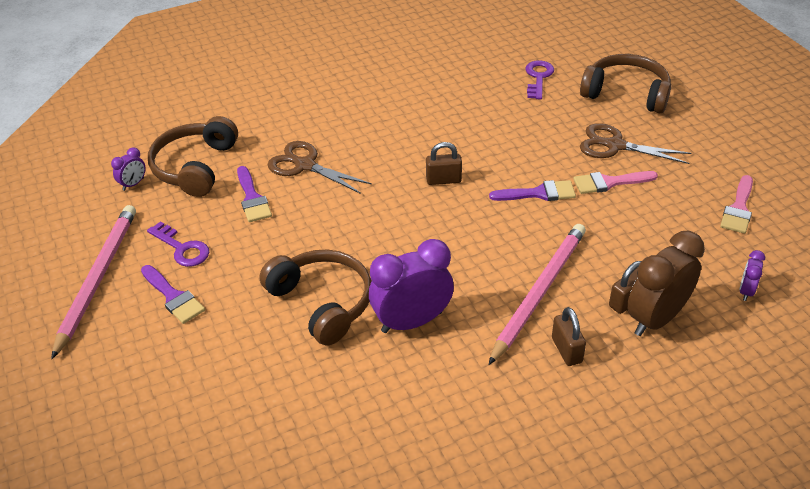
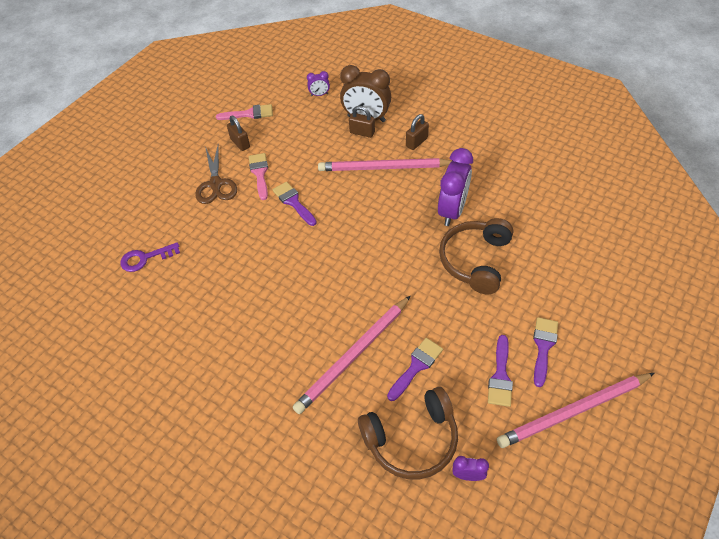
camera: 120 degrees left, 10 degrees up
purple key [147,221,209,267] -> purple brush [488,335,513,407]
brown scissors [267,141,372,194] -> pink pencil [293,296,410,414]
purple clock [369,239,454,333] -> purple clock turned 105 degrees counterclockwise [438,148,473,226]
brown padlock [426,142,462,185] -> brown padlock moved to [227,116,250,151]
pink brush [573,171,658,194] -> pink brush turned 150 degrees counterclockwise [249,153,268,200]
brown headphones [580,54,671,113] -> none

